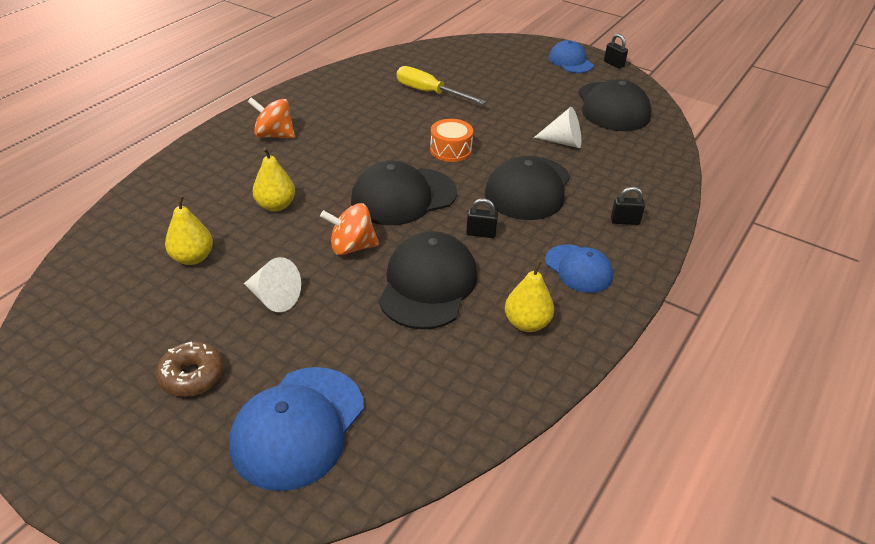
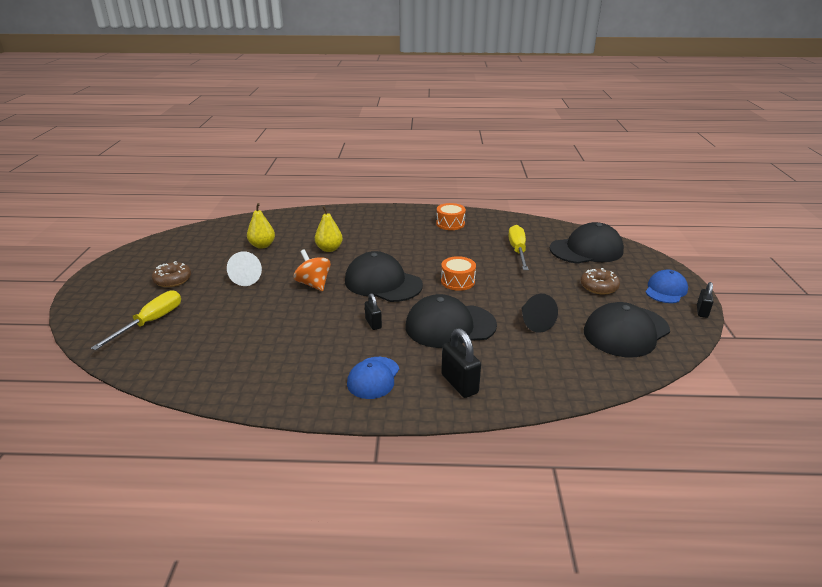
camera: 60 degrees right, 10 degrees down
blue cap [229,367,364,491] -> yellow screwdriver [91,290,181,350]
orange spinning top [248,97,295,138] -> none
black cap [379,231,478,329] -> black cap moved to [550,222,624,264]
yellow pear [505,260,554,332] -> none
white cone [534,107,581,148] -> black cone [521,294,558,333]
black padlock [611,187,645,225] -> black padlock [441,329,481,398], size x1.64
none -> orange drum [436,203,466,230]
none -> brown donut [580,268,620,294]

